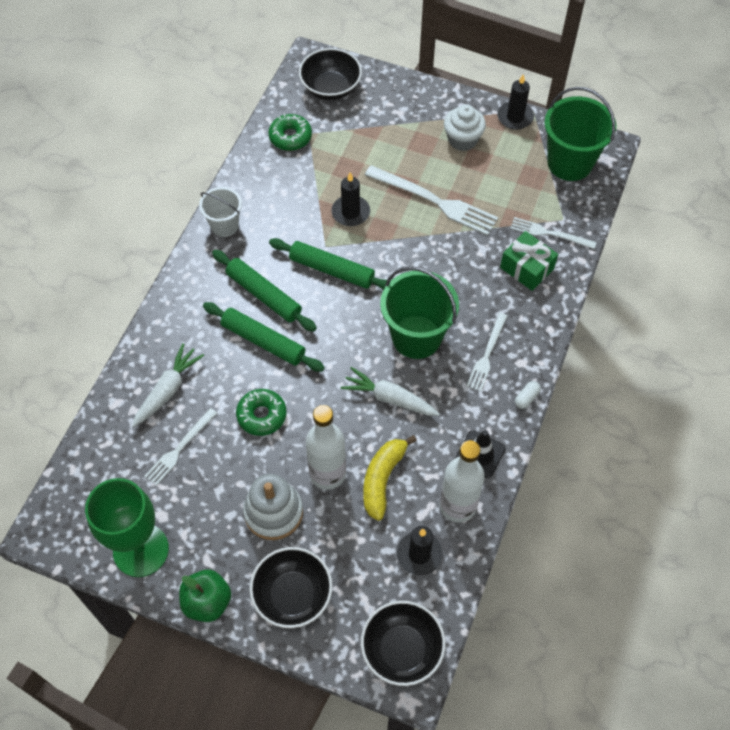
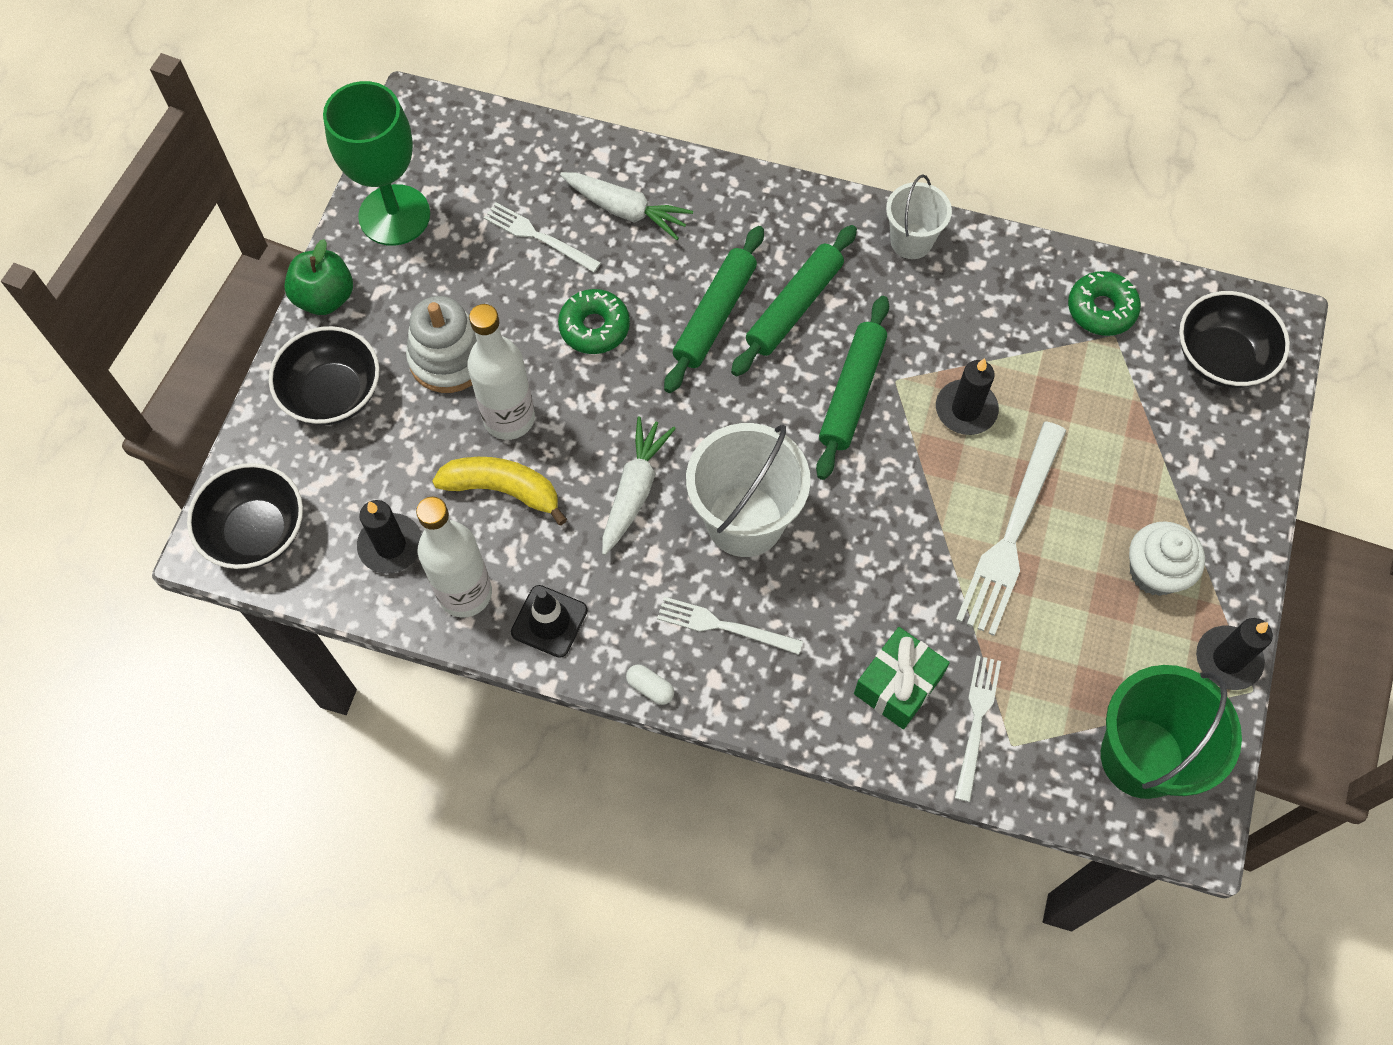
camera: 85 degrees right, 5 degrees up
green bucket [380,266,459,359] -> white bucket [686,423,811,557]

